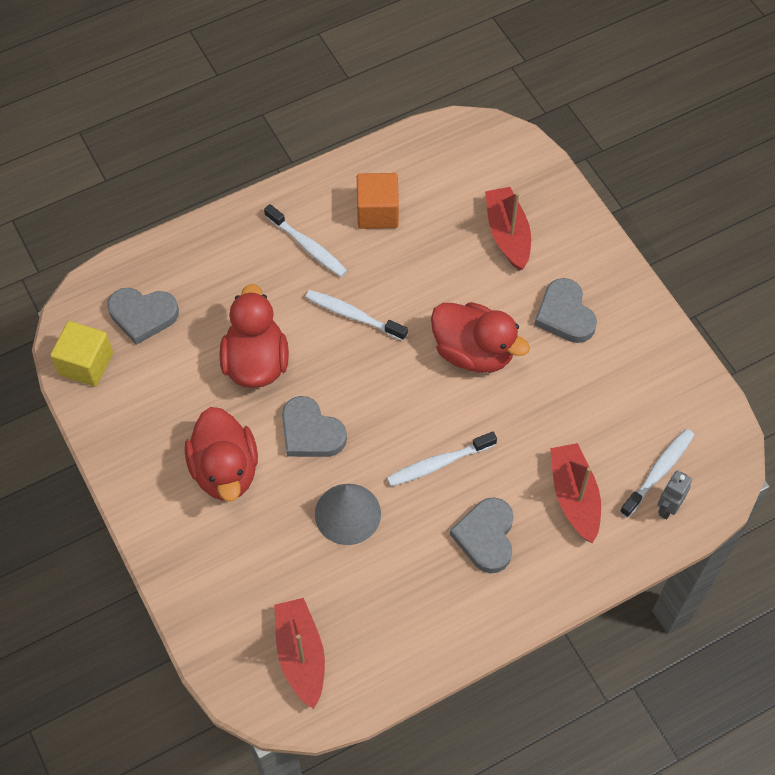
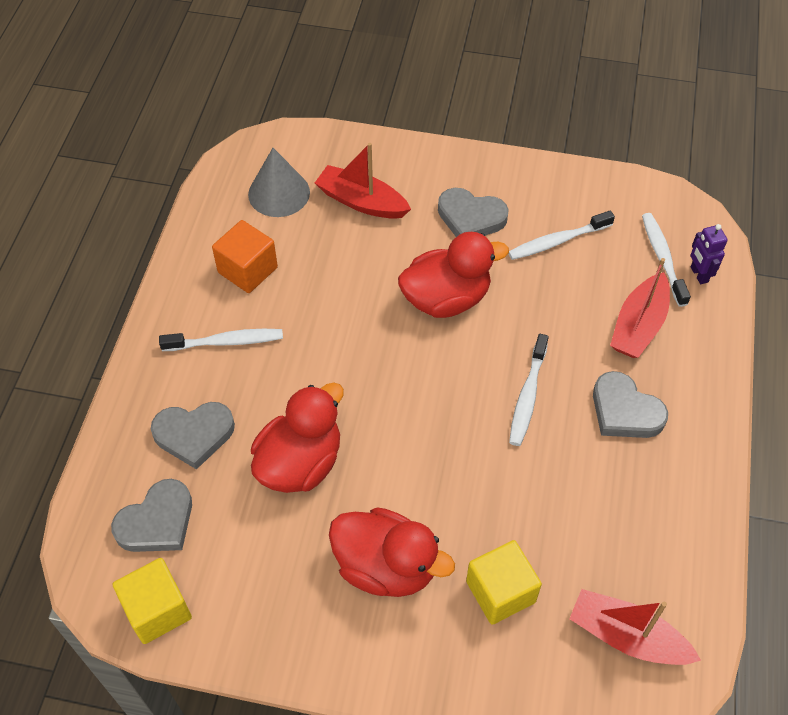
camera: 50 degrees left, 5 degrees down
red duck [219,284,289,388] -> red duck turned 90 degrees clockwise [251,382,344,493]
grey heart [282,396,347,457] -> grey heart moved to [151,402,235,470]
white toothbrush [305,290,408,341] -> white toothbrush moved to [508,211,615,260]
grey cone [315,484,381,545] -> grey cone moved to [248,148,310,217]
red boat [550,443,601,544] -> red boat turned 90 degrees counterclockwise [610,258,670,358]
grey robot [658,470,692,520] -> purple robot [690,224,728,284]
none -> yellow cube [466,540,542,625]

